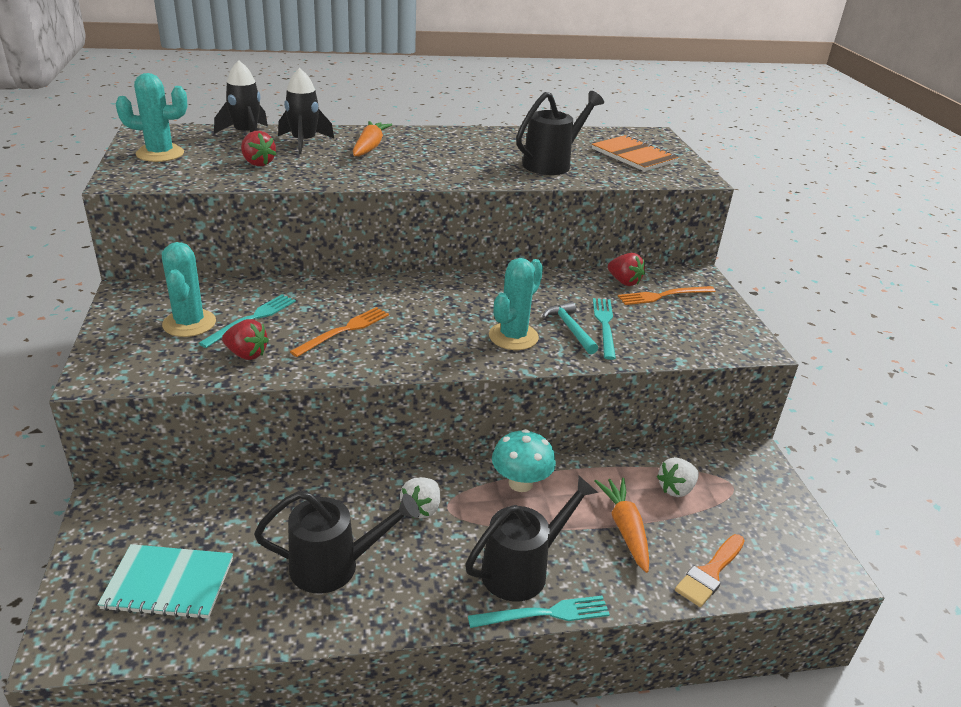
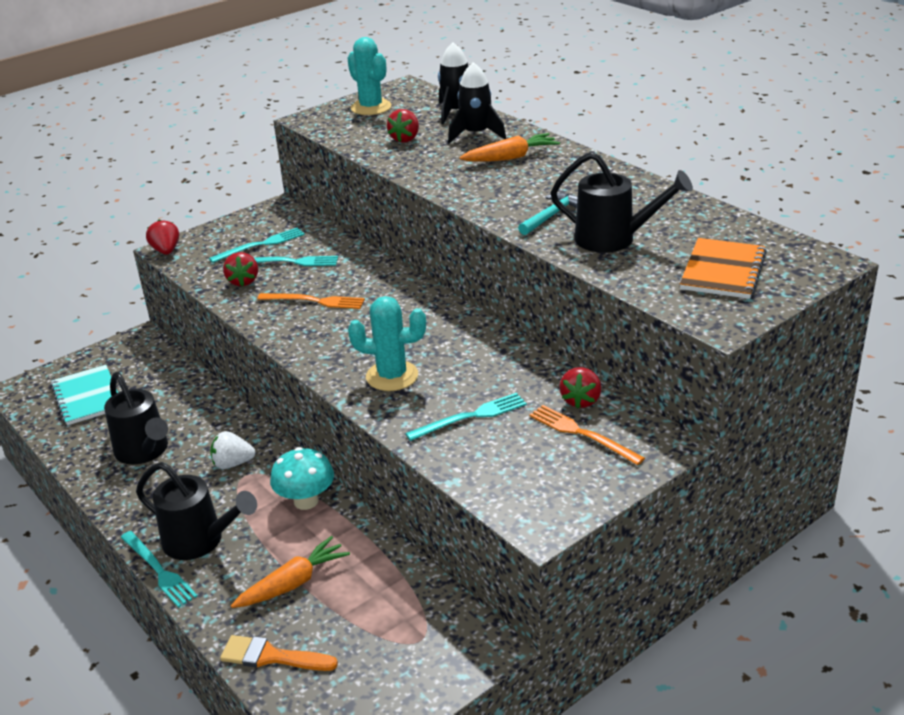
camera: 65 degrees right, 0 degrees up
turquoise cactus [162,242,216,337] -> turquoise fork [209,228,305,263]
turquoise hammer [542,302,598,354] -> turquoise hammer moved to [518,193,578,235]
white strawberry [657,457,699,497] -> none
none -> red strawberry [146,220,179,255]

